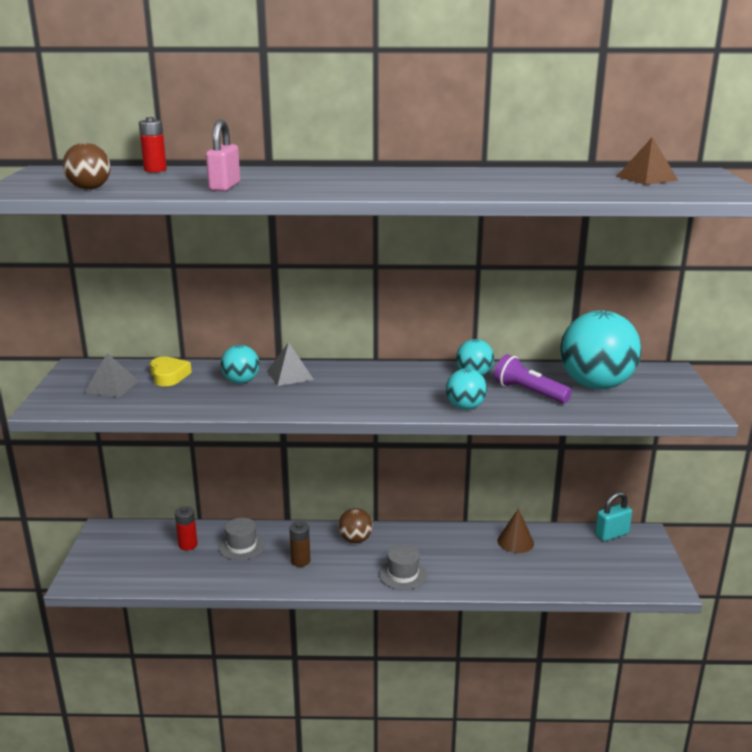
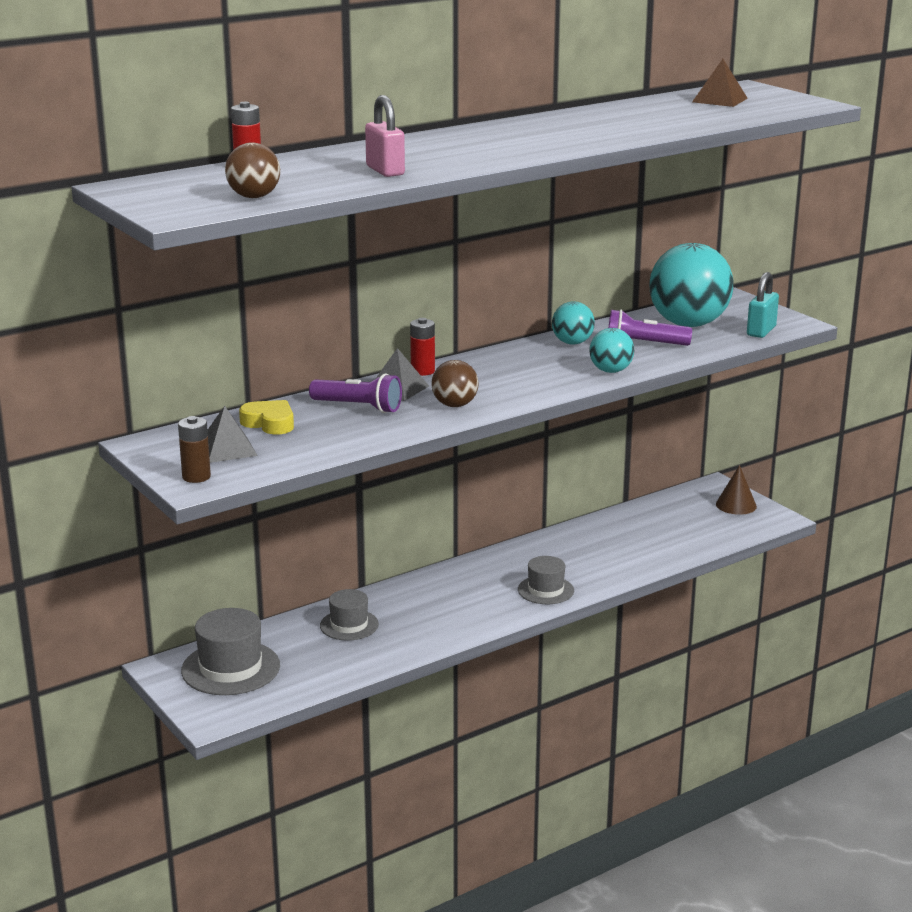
camera: 35 degrees left, 0 degrees up
red battery [175,506,198,550] -> red battery moved to [410,318,435,376]
turquoise ball [220,345,260,384] -> purple flashlight [309,373,402,413]
brown battery [289,522,310,567] -> brown battery moved to [178,416,211,483]
brown ball [338,508,373,543] -> brown ball moved to [431,360,478,407]
brown cone [497,509,534,553] -> brown cone moved to [716,465,757,515]
turquoise padlock [595,492,632,541] -> turquoise padlock moved to [747,272,779,338]
none -> grey hat [181,608,280,695]

